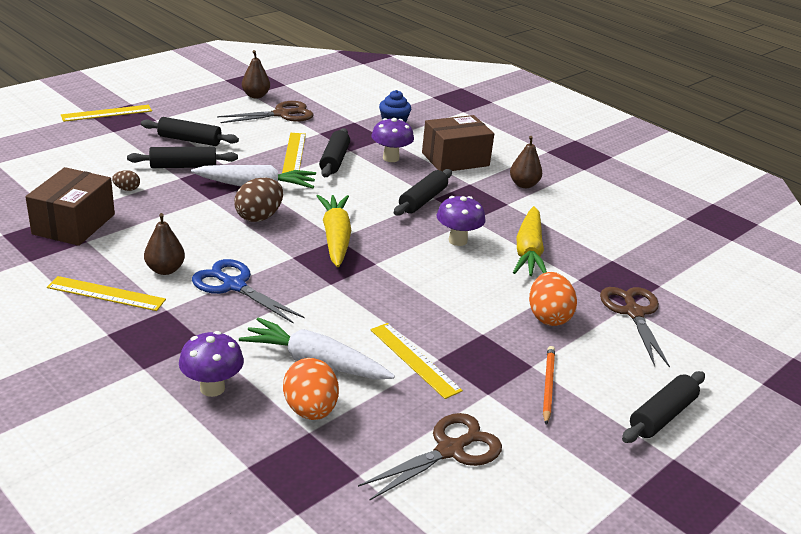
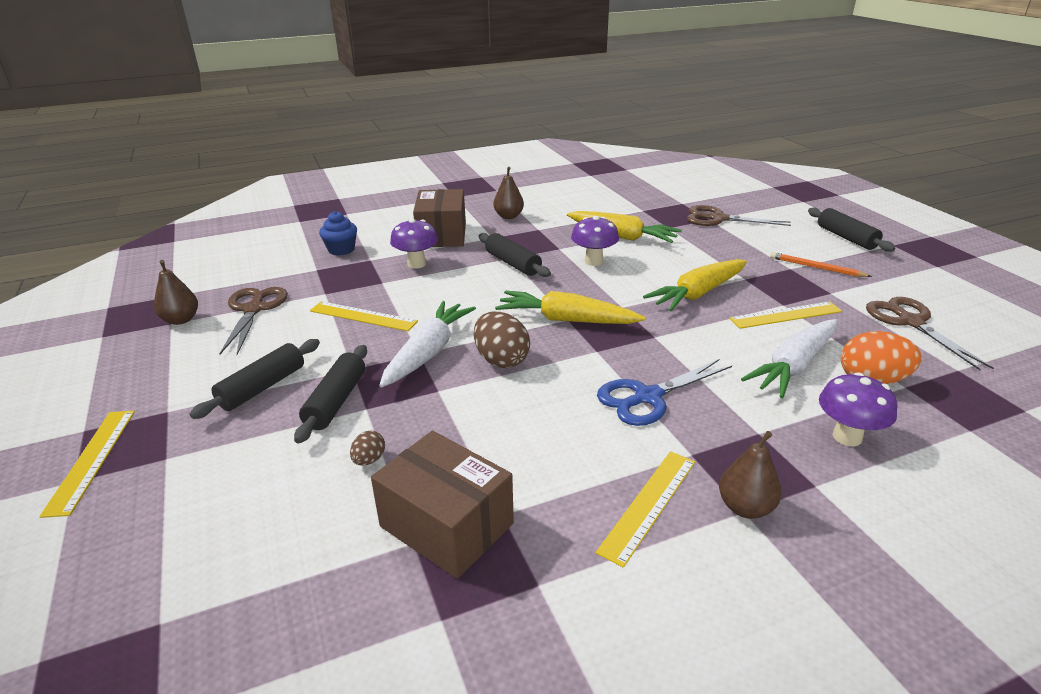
camera: 65 degrees left, 0 degrees up
brown pear [144,213,185,275] -> brown pear moved to [719,431,782,519]
black rolling pin [319,128,350,177] -> none
orange egg [529,272,577,326] -> none
none -> yellow carrot [643,259,747,311]

